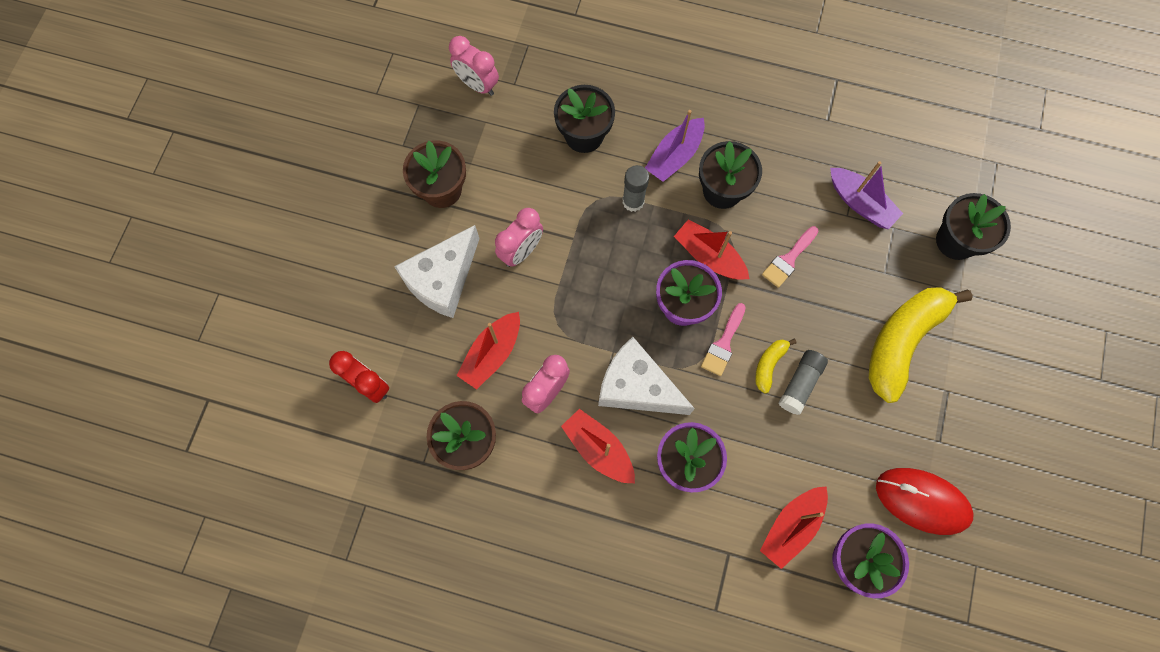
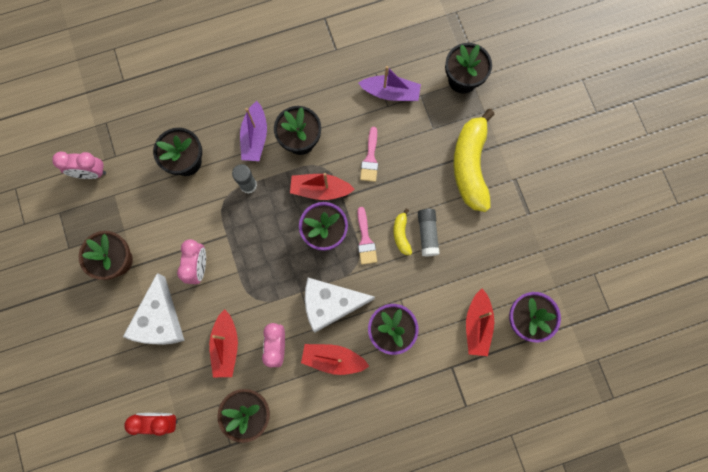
camera: 35 degrees left, 5 degrees up
red mouse [876,468,974,535] -> none

